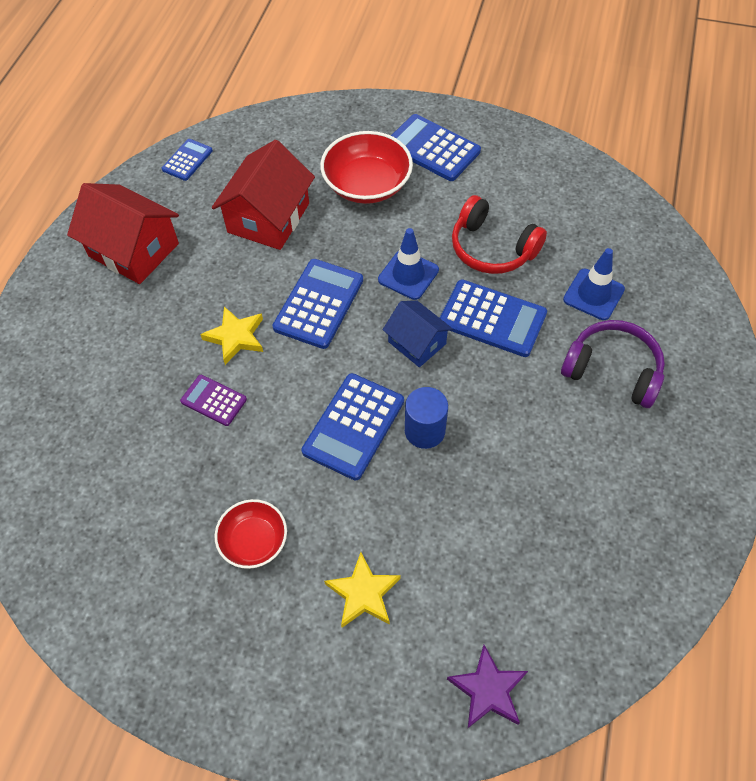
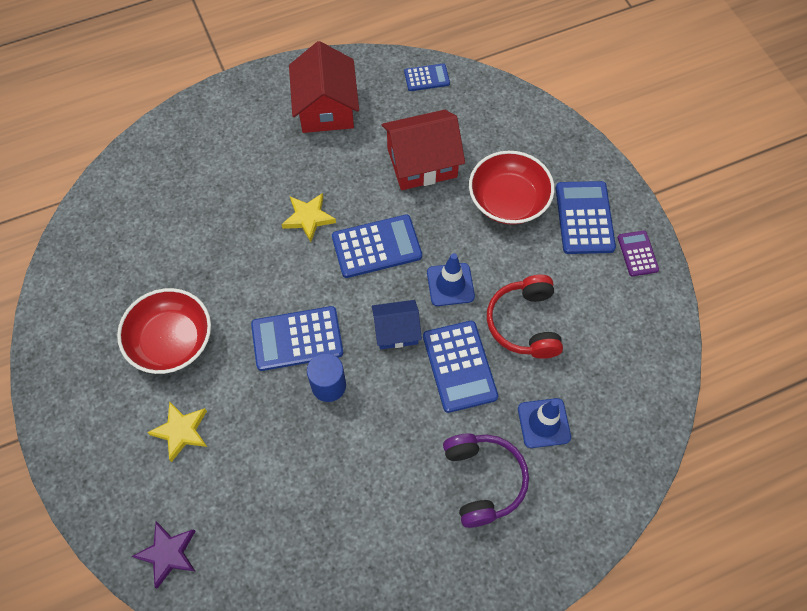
camera: 50 degrees right, 5 degrees up
purple calculator [180,375,247,426] -> purple calculator moved to [617,231,659,276]
red bowl [215,499,287,569] -> red bowl [117,288,211,374], size x1.63
blue house [383,301,453,367] -> blue house turned 75 degrees clockwise [372,300,422,349]

